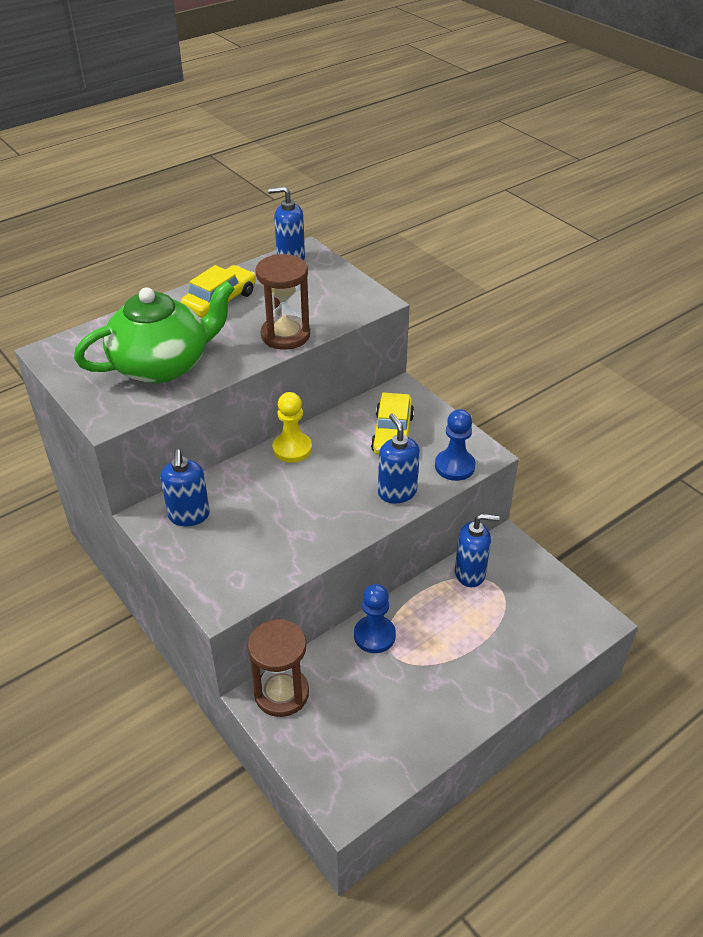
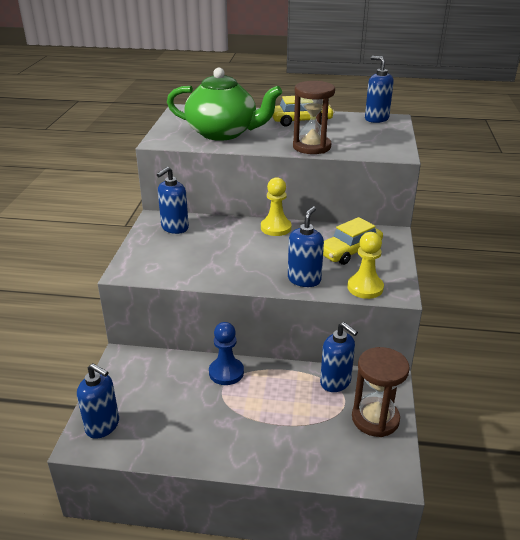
camera: 45 degrees right, 10 degrees down
brown hourglass [248,619,309,717] -> brown hourglass moved to [352,347,410,437]
blue pawn [435,409,476,481] -> yellow pawn [347,232,384,299]
none -> blue soap dispenser [77,364,119,439]

